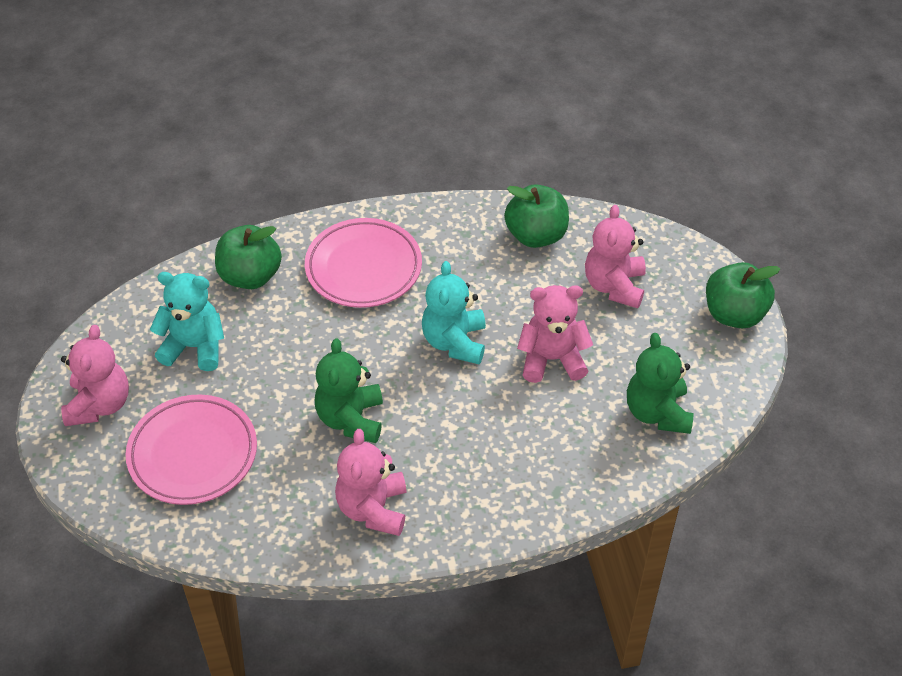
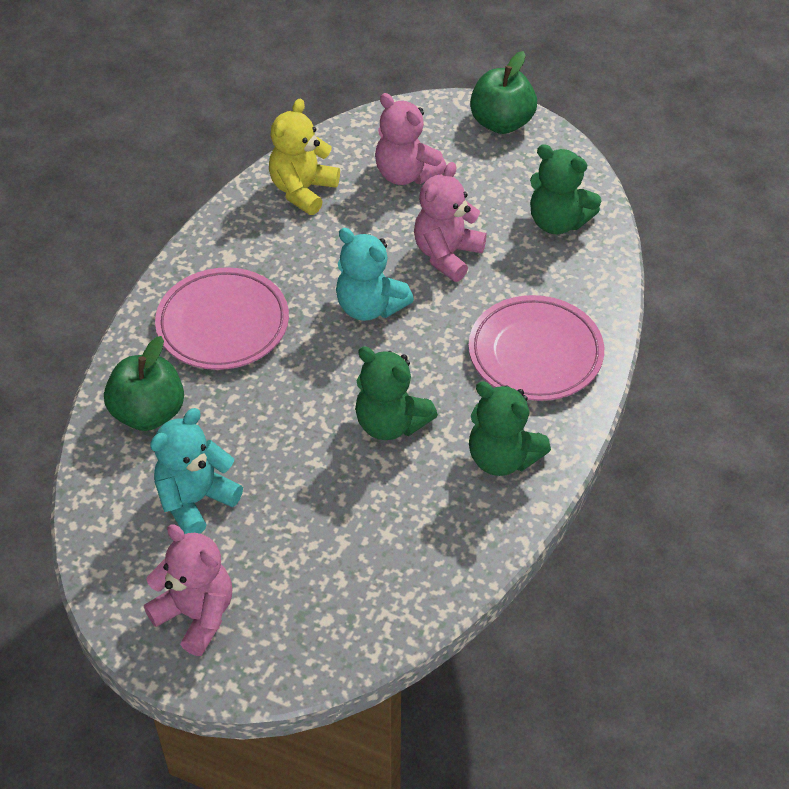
camera: 55 degrees left, 0 degrees up
pink plate [126,395,257,505] -> pink plate moved to [469,295,604,401]
pink teddy bear [335,429,407,536] -> green teddy bear [469,381,551,476]
green apple [504,184,569,248] -> yellow teddy bear [269,99,340,215]

